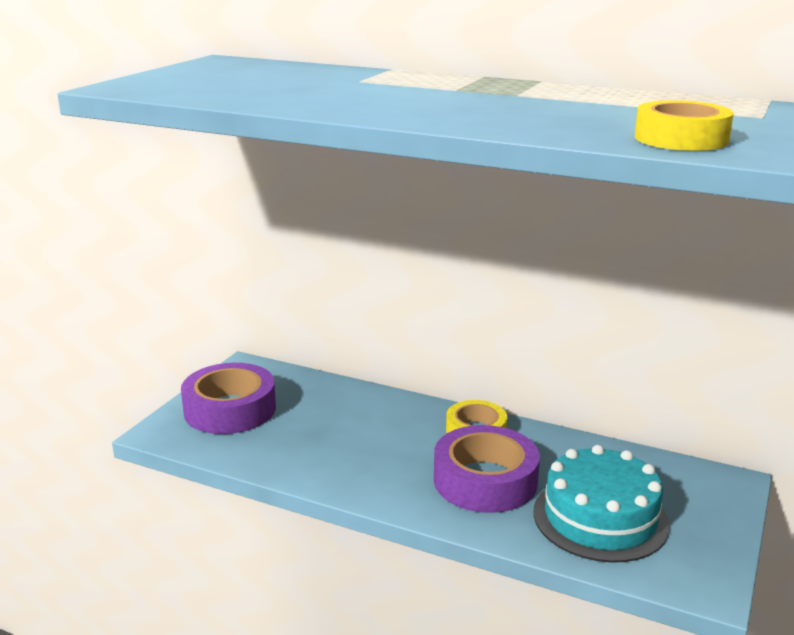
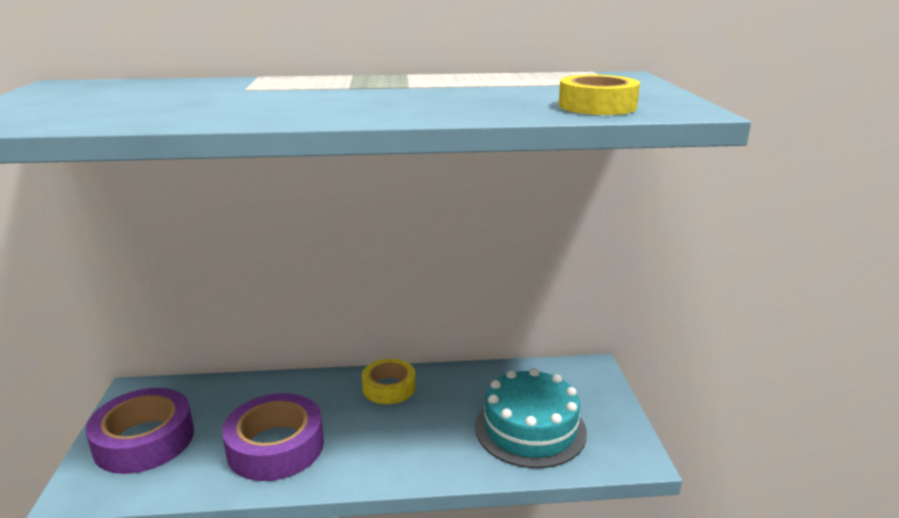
camera: 30 degrees left, 0 degrees up
purple tape [434,425,540,513] -> purple tape moved to [222,393,324,481]

